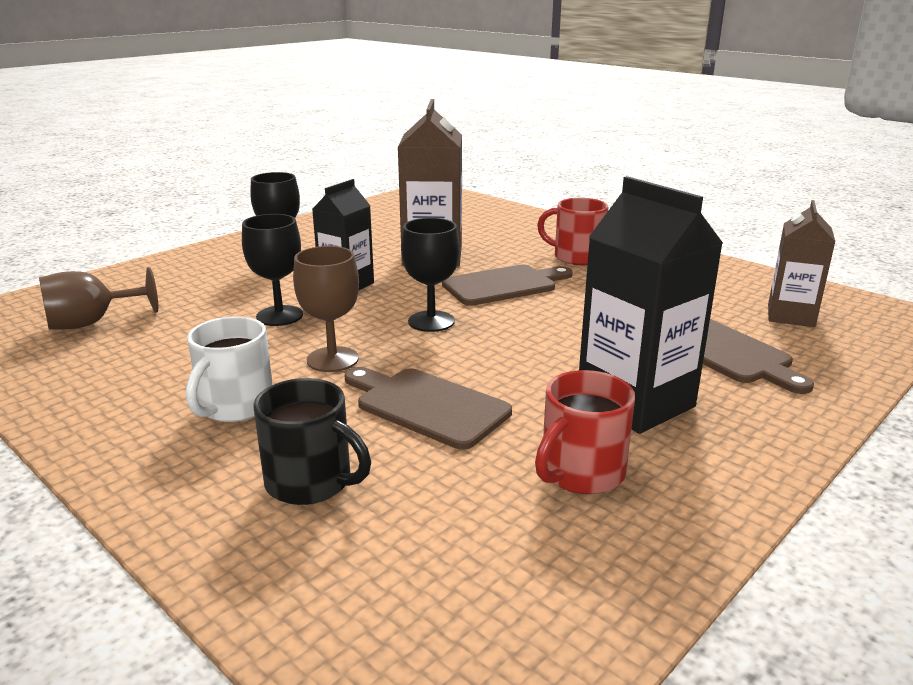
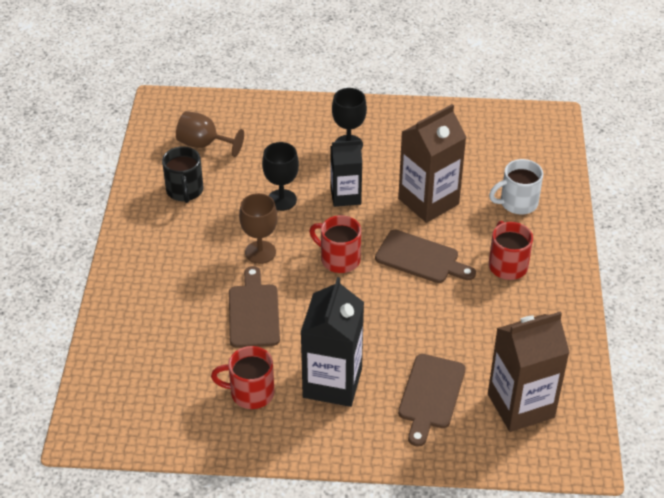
camera: 50 degrees right, 20 degrees up
white mug [186,316,273,422] -> white mug moved to [489,159,543,214]
black mug [253,378,371,505] -> black mug moved to [162,146,203,203]
black goblet [401,218,459,332] -> red mug [309,215,361,273]
brown carton [768,200,835,327] -> brown carton [488,312,570,432], size x1.57

